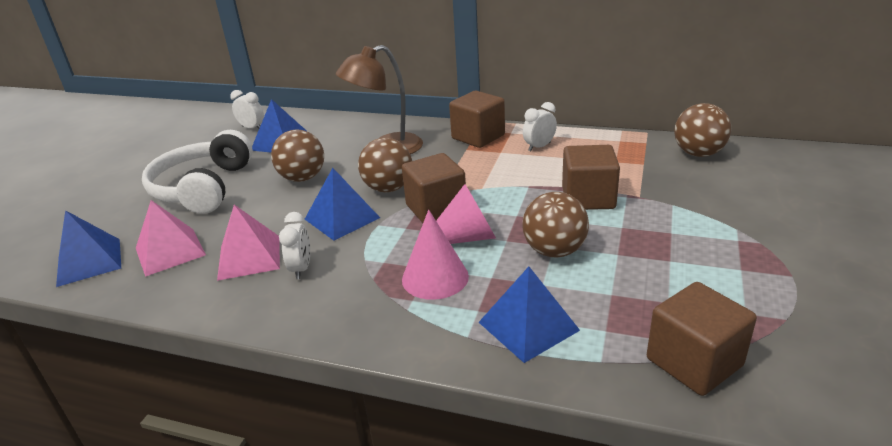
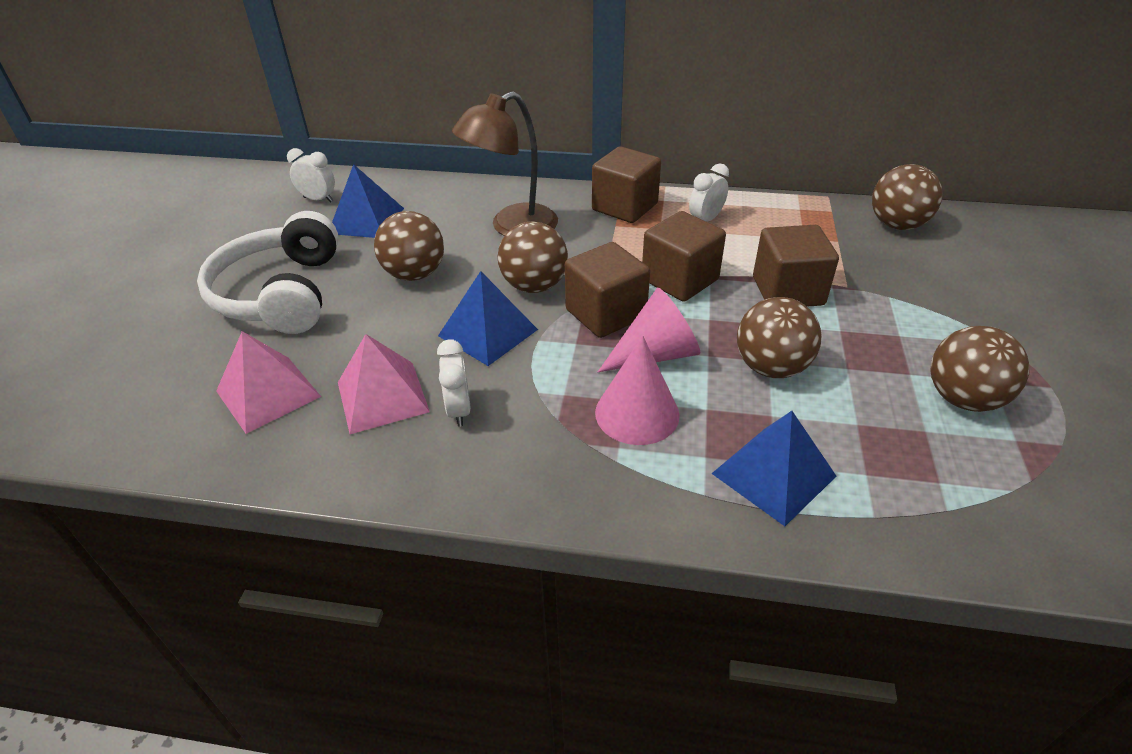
camera: 10 degrees left, 10 degrees up
blue pyramid [56,210,121,287] -> none
brown cube [647,282,757,396] -> brown cube moved to [642,211,726,302]
none -> brown ball [930,326,1030,412]

